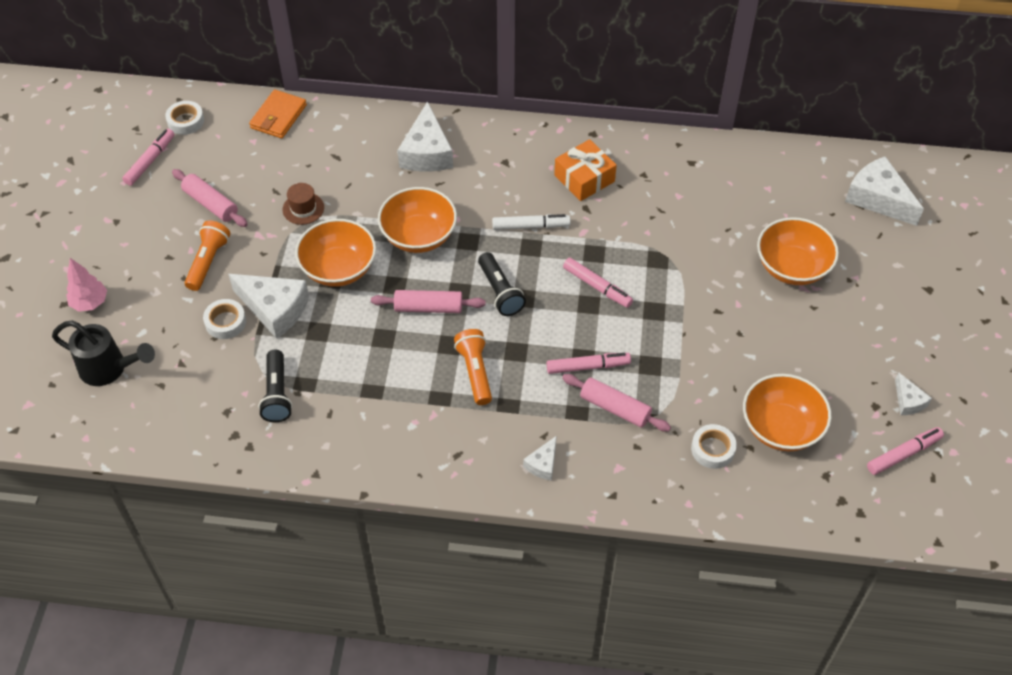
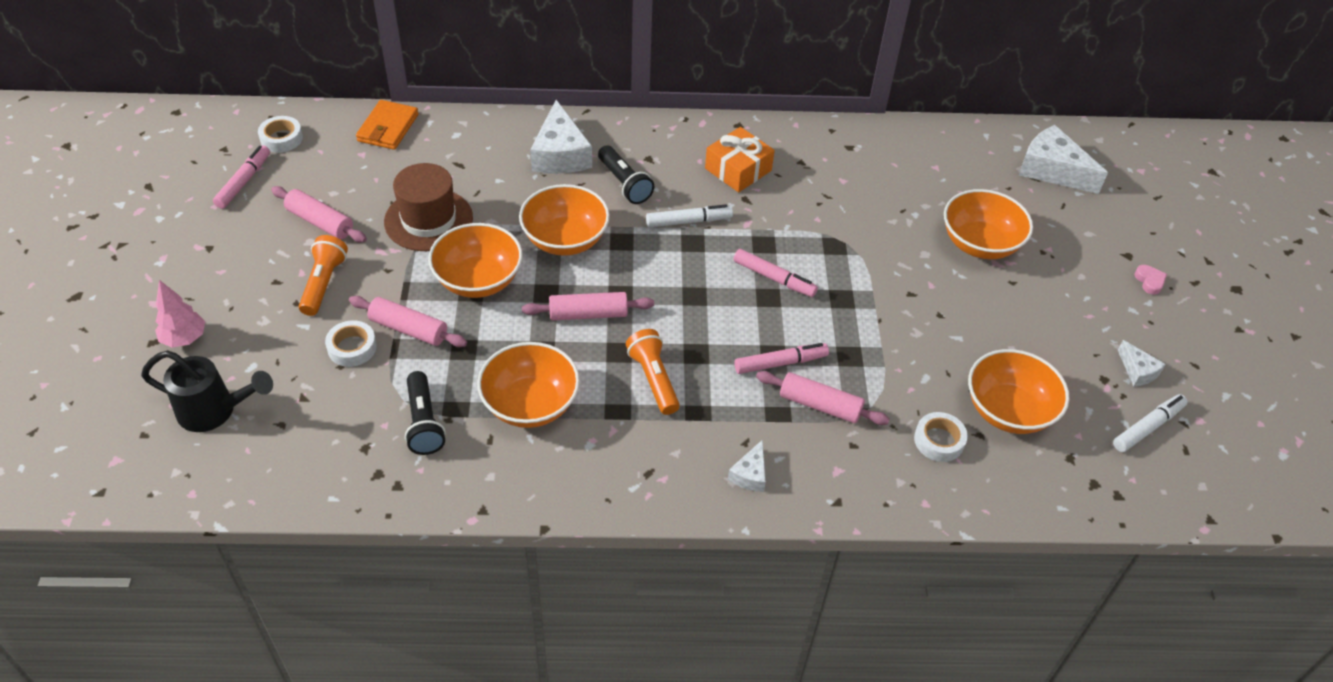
camera: 10 degrees left, 5 degrees down
white cheese [228,274,309,339] -> pink rolling pin [349,296,467,347]
brown hat [282,183,324,225] -> brown hat [384,163,473,251], size x1.85
black flashlight [478,252,526,316] -> black flashlight moved to [598,145,654,204]
pink marker [867,427,944,475] -> white marker [1113,394,1188,452]
none -> orange bowl [477,342,580,428]
none -> pink heart [1134,265,1167,295]

